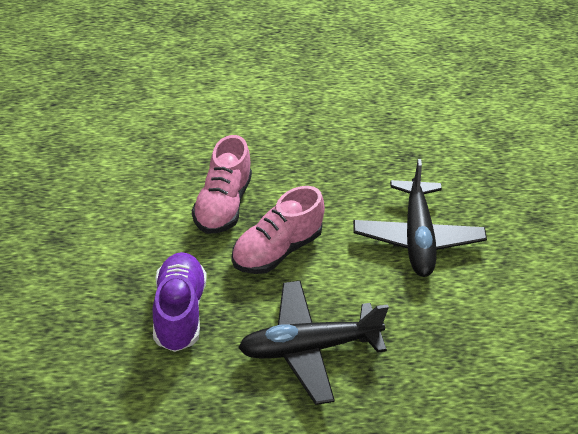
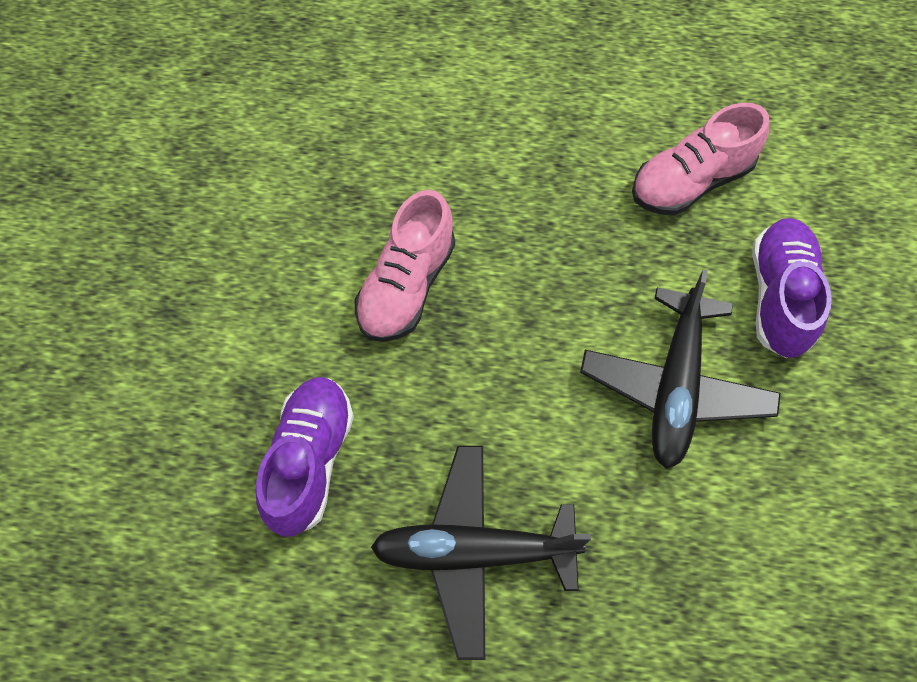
camera: 15 degrees right, 20 degrees up
pink shoe [232,186,325,274] -> pink shoe moved to [632,103,769,216]
none -> purple shoe [752,218,832,358]

